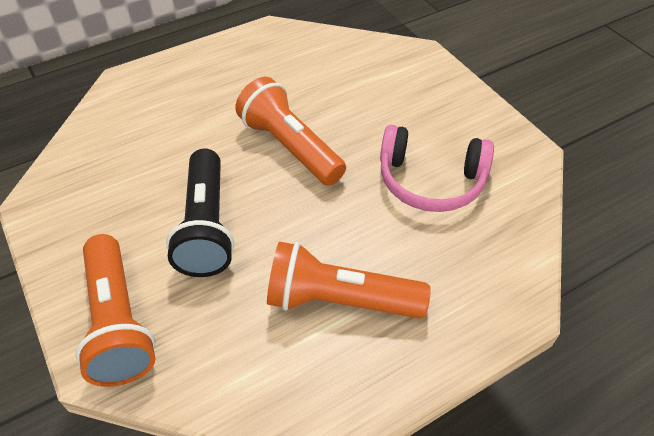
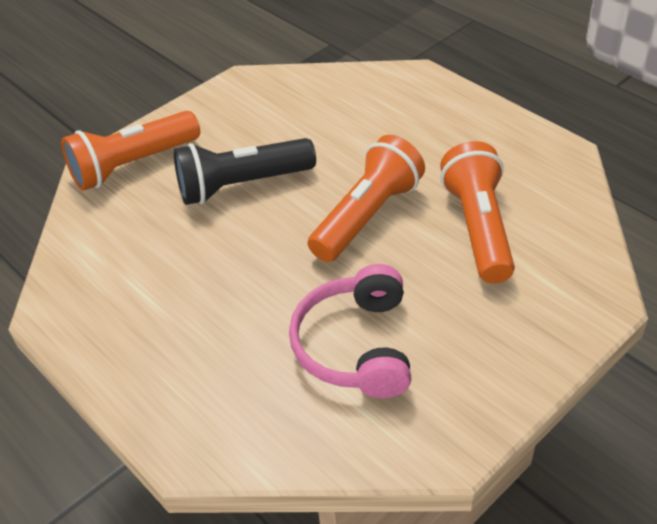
camera: 80 degrees right, 5 degrees down
orange flashlight [267,241,431,319] -> orange flashlight moved to [440,141,515,284]

